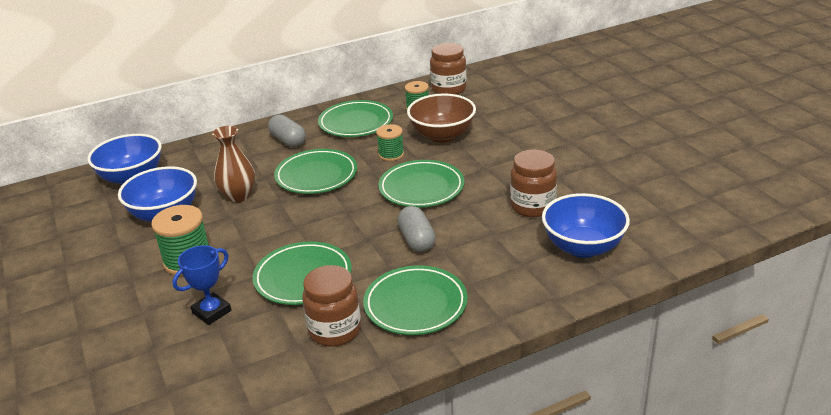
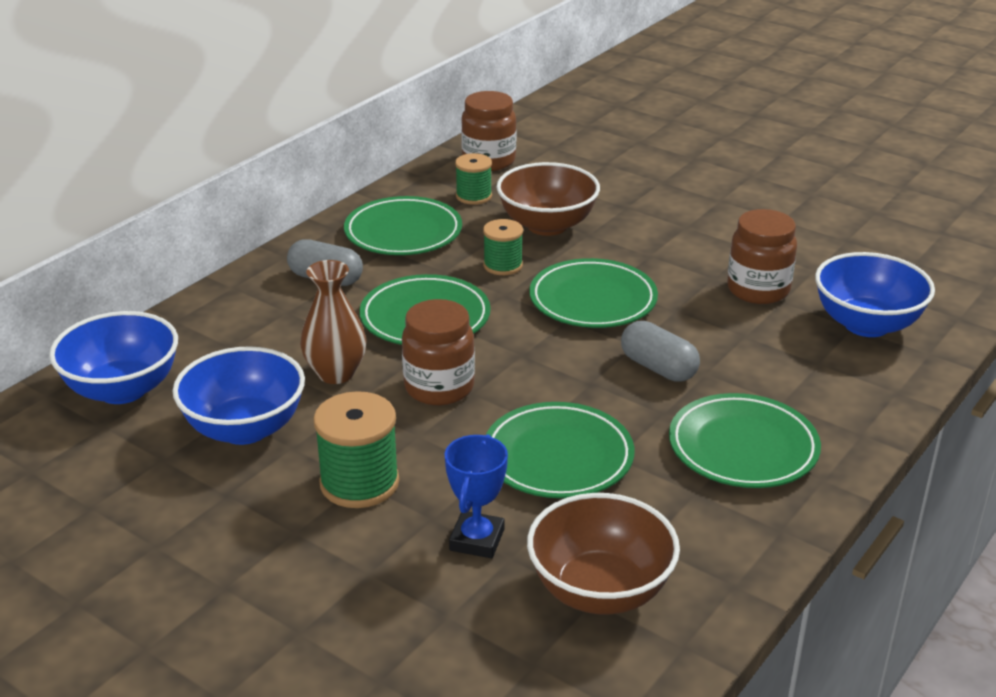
camera: 30 degrees left, 0 degrees up
brown jar [302,265,361,346] -> brown jar moved to [402,299,475,405]
none -> brown bowl [527,493,680,615]

